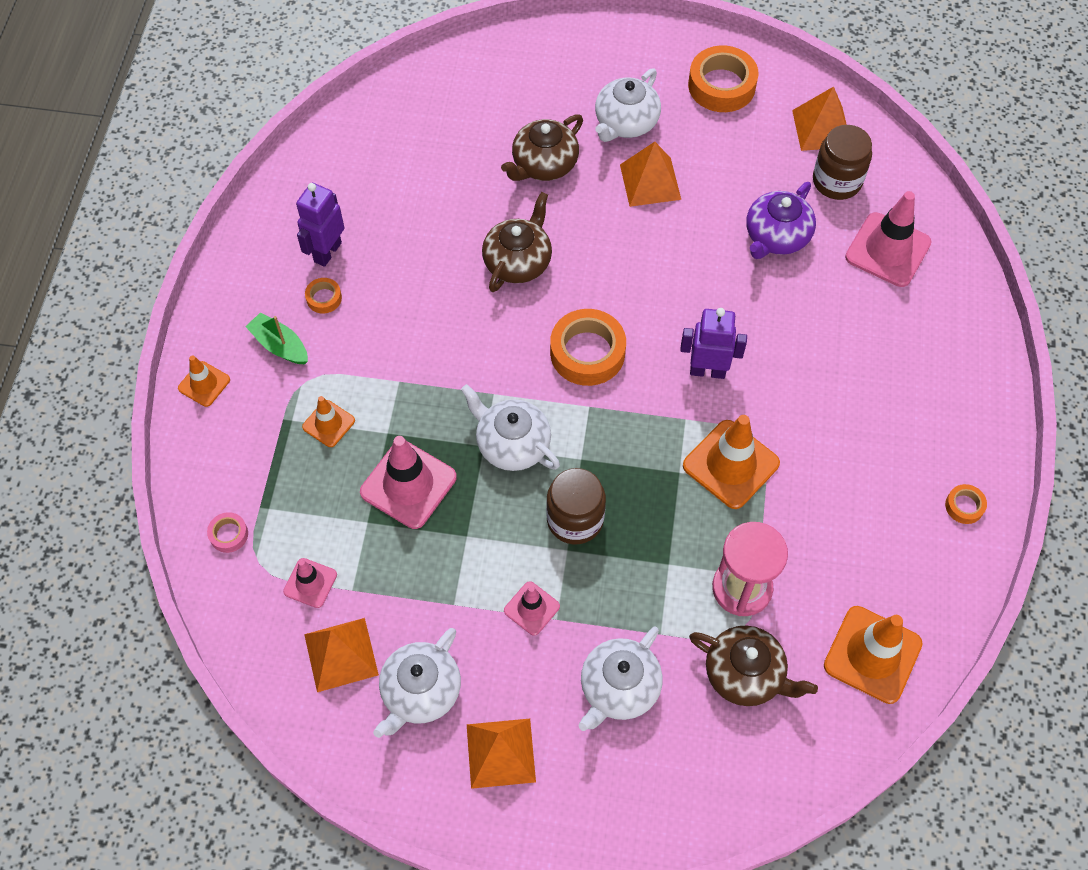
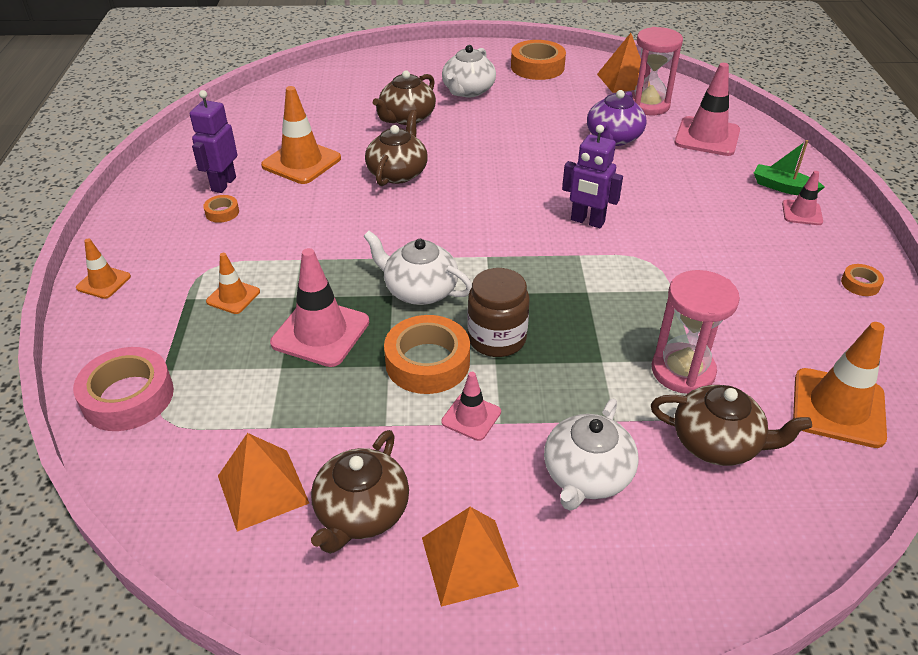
camera: 10 degrees left, 20 degrees down
pink tape [207,512,248,553] -> pink tape [73,347,174,431], size x2.08
green boat [245,312,308,365] -> green boat moved to [754,140,825,195]
pink traffic cone [283,558,337,608] -> pink traffic cone moved to [782,171,823,225]
white teapot [373,628,461,738] -> brown teapot [311,430,409,554]
orange tape [550,309,626,386] -> orange tape moved to [384,315,470,394]
orange pyramid [620,142,681,207] -> none
purple robot [680,308,747,379] -> purple robot turned 150 degrees counterclockwise [562,125,623,228]
orange traffic cone [683,415,780,509] -> orange traffic cone moved to [261,86,341,184]
brown jar [813,125,872,200] -> pink hourglass [632,27,683,115]

